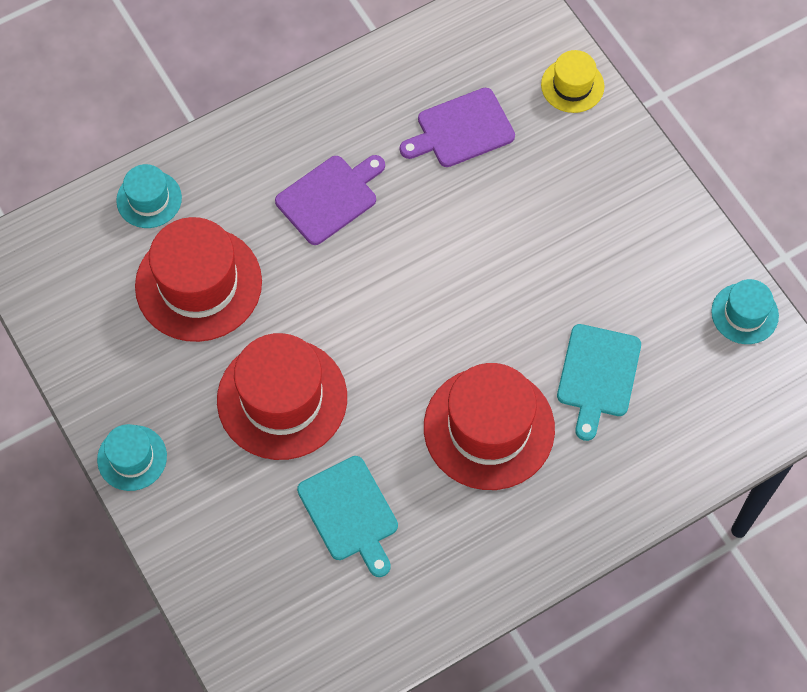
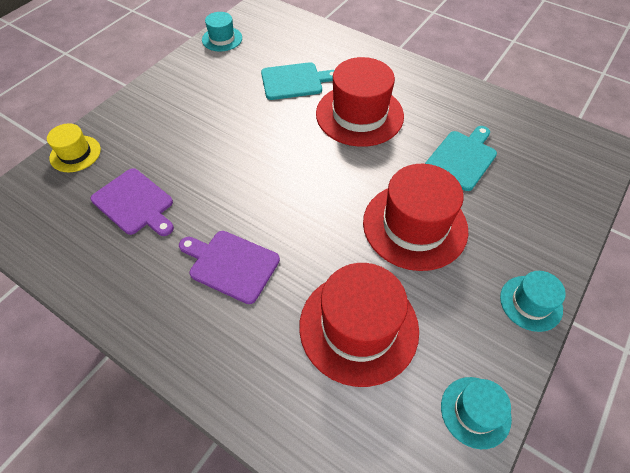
camera: 115 degrees left, 10 degrees down
turquoise hat [116,164,182,228] -> turquoise hat moved to [441,377,512,449]

